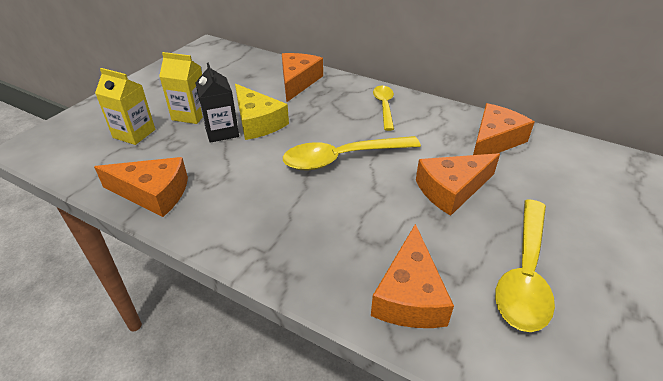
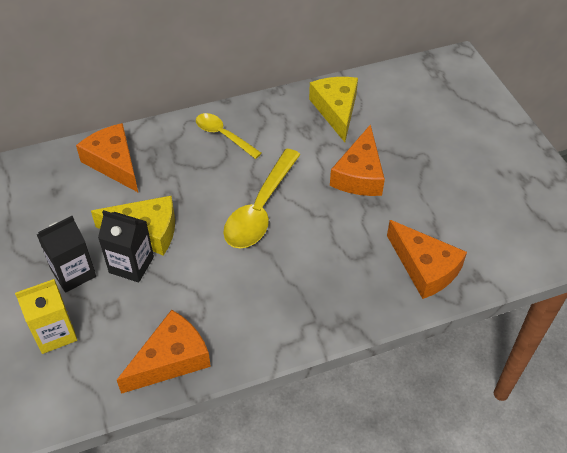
camera: 50 degrees left, 10 degrees up
yellow carton [159,52,203,124] -> black carton [37,216,96,293]
orange cheese [473,103,535,155] -> yellow cheese [309,77,358,142]
yellow spoon [495,199,555,332] -> none

